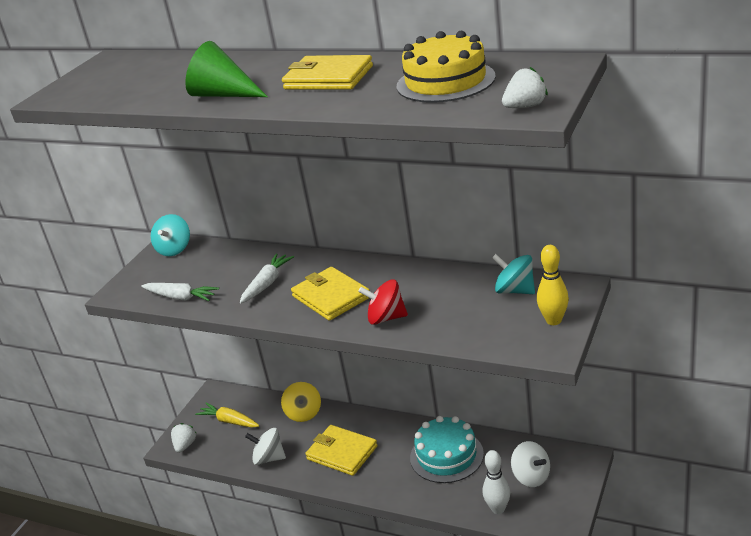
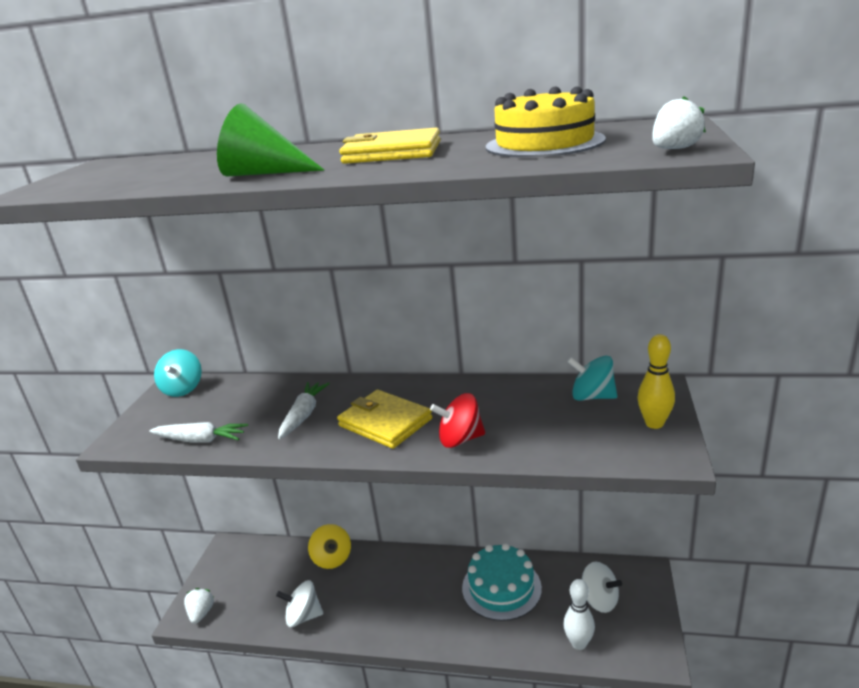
camera: 15 degrees left, 5 degrees down
yellow carrot [195,403,259,428] -> none
yellow wallet [305,425,378,476] -> none

